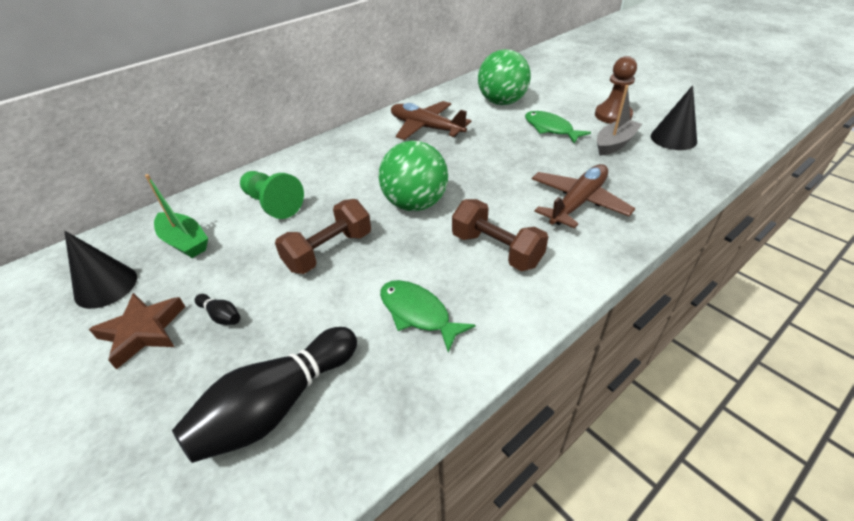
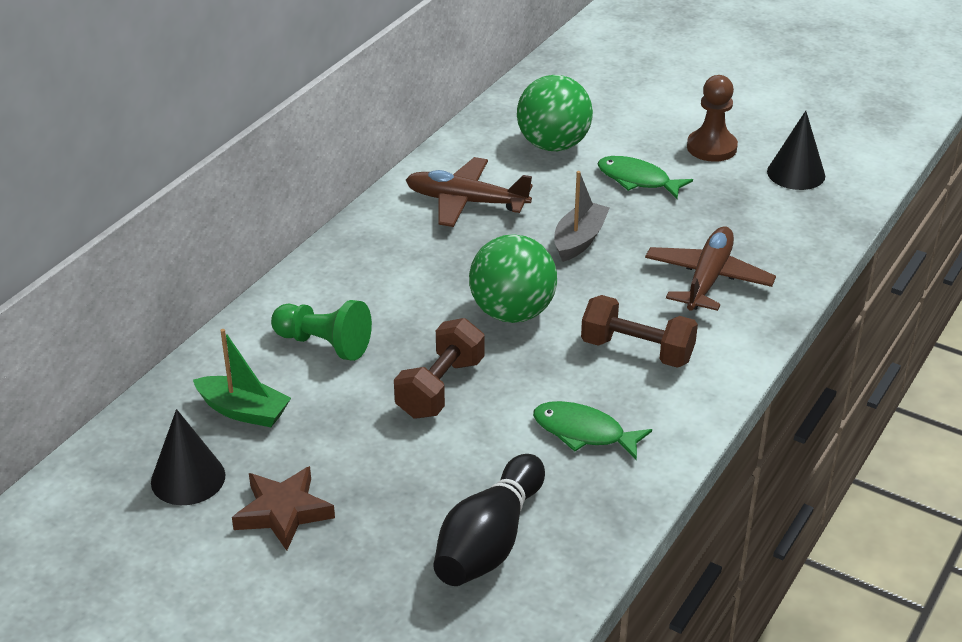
camera: 20 degrees left, 5 degrees down
black bowling pin [195,294,240,325] -> none
grey boat [597,85,642,156] -> grey boat moved to [554,171,610,262]

